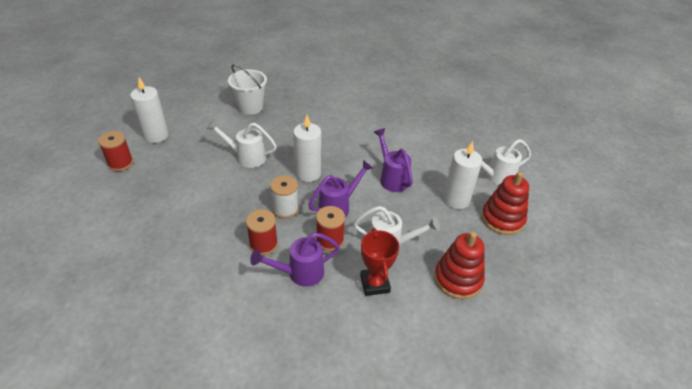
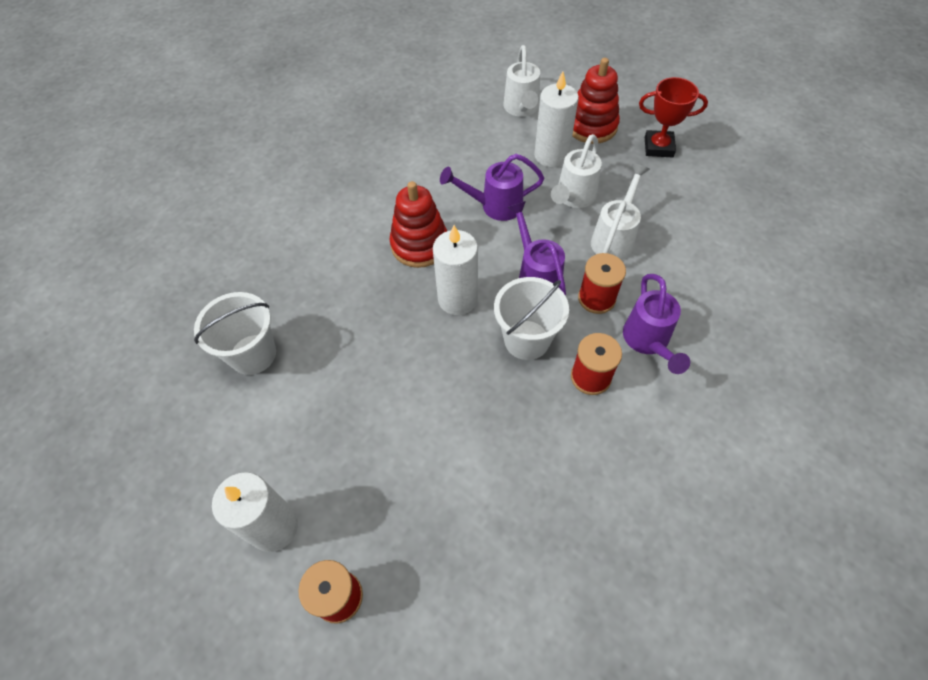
camera: 70 degrees left, 15 degrees up
white watering can [206,120,277,168] -> white watering can moved to [551,134,602,208]
white spool [270,175,299,219] -> white bucket [494,277,569,360]
red trophy [360,228,399,296] -> red trophy moved to [639,77,708,157]
red stacking toy [434,231,485,299] -> red stacking toy moved to [389,181,447,268]

